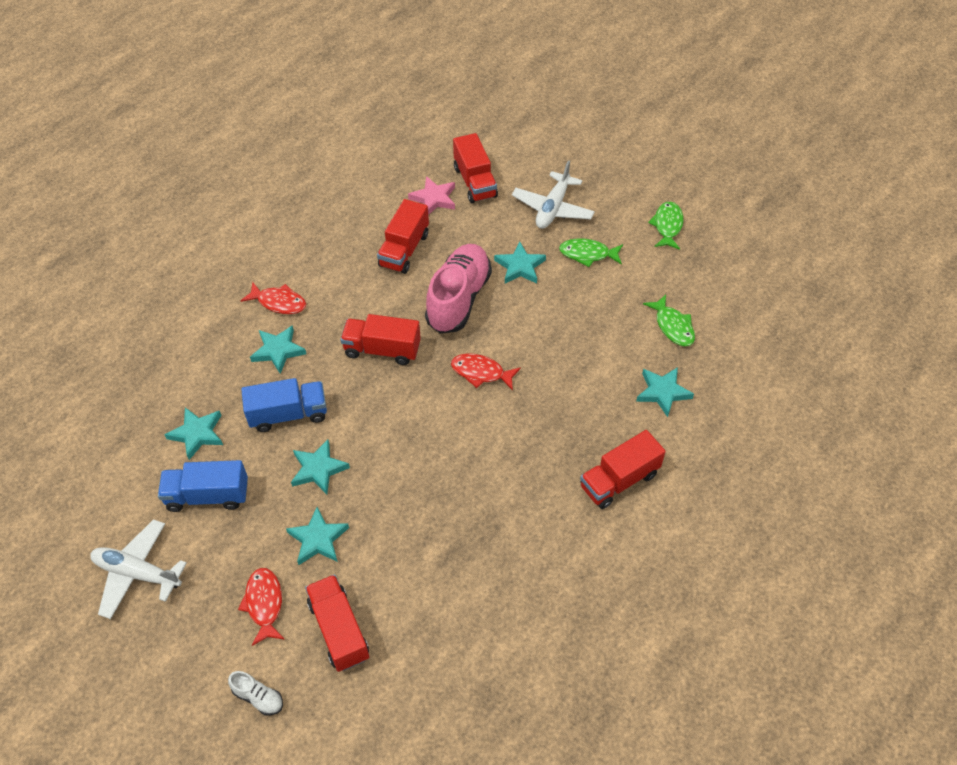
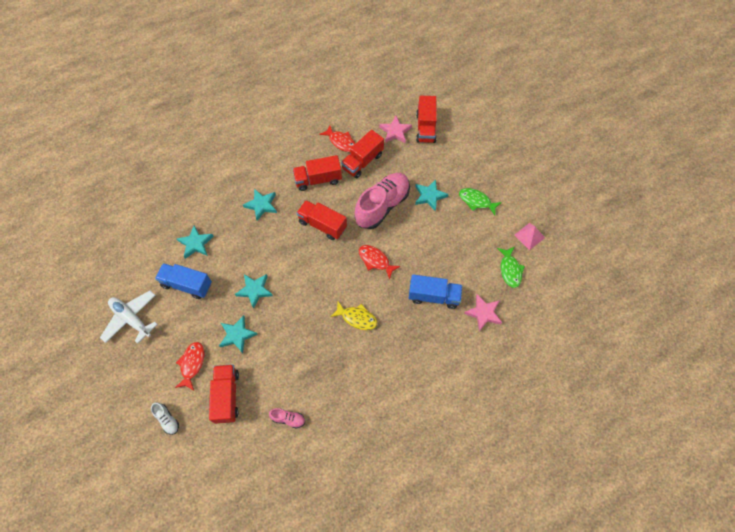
camera: 20 degrees right, 10 degrees up
red fish [241,282,306,314] -> red fish moved to [319,125,355,152]
blue truck [241,378,327,432] -> blue truck moved to [409,274,462,309]
white plane [512,160,595,229] -> none
red truck [580,430,666,509] -> red truck moved to [293,155,342,191]
turquoise star [636,367,694,417] -> pink star [464,294,502,331]
green fish [648,202,684,250] -> none
none -> pink shoe [269,408,305,429]
none -> yellow fish [330,301,377,330]
none -> pink pyramid [514,223,545,250]

